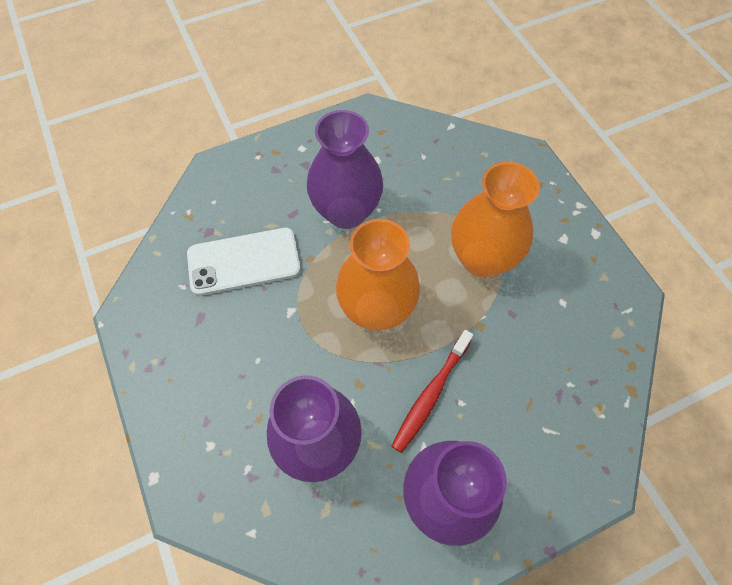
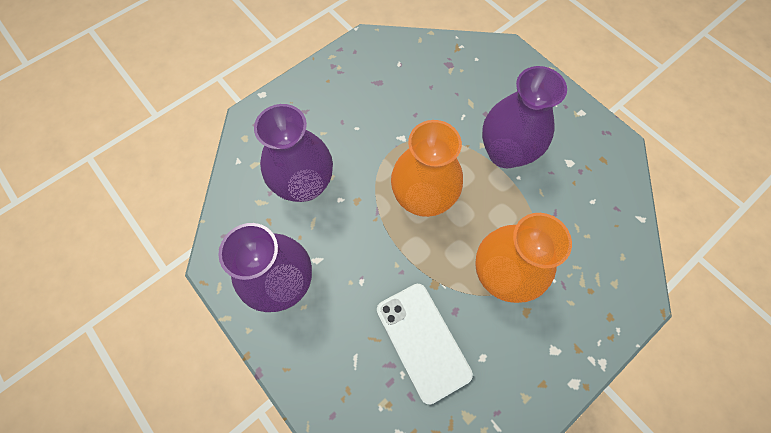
camera: 75 degrees right, 5 degrees up
white phone [187,228,301,296] -> white phone moved to [377,284,473,405]
red toothbrush [392,330,473,453] -> none

